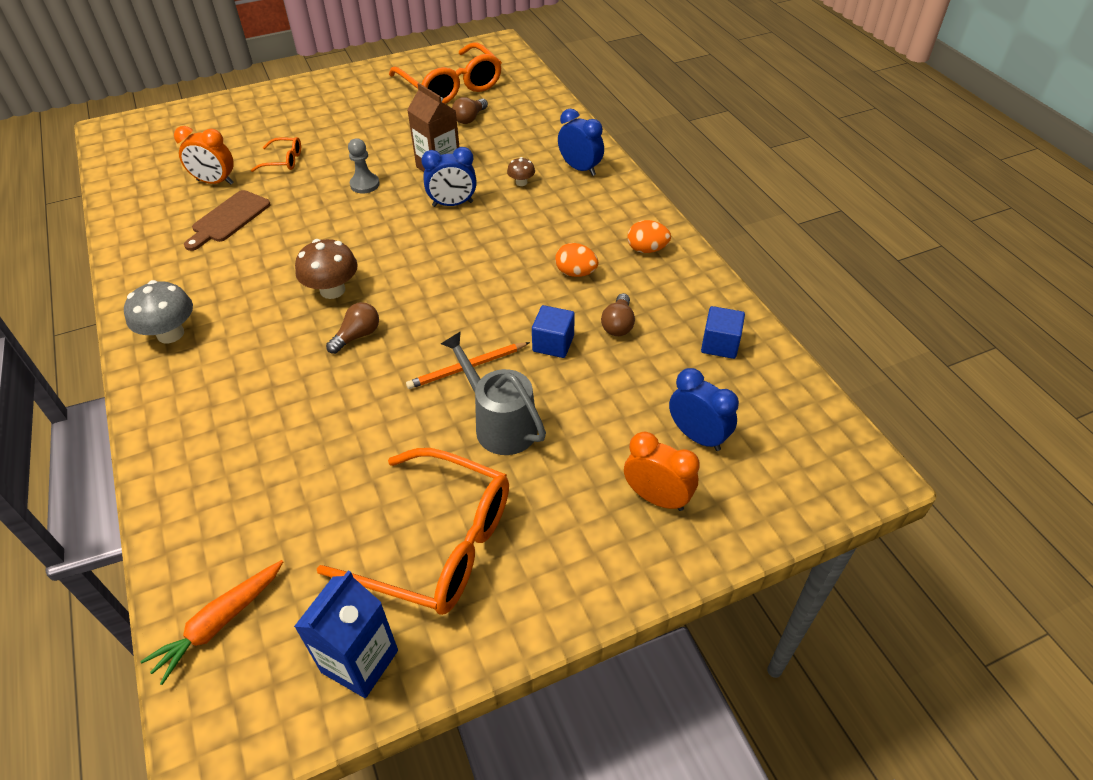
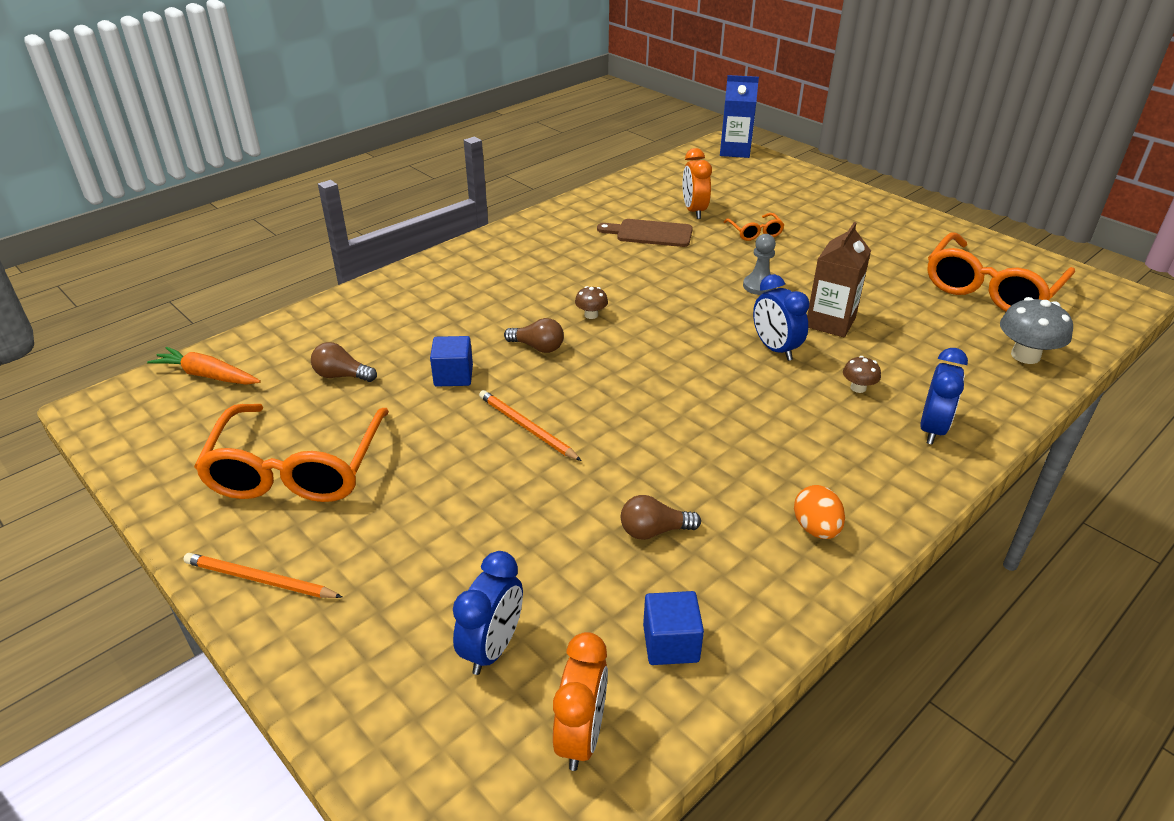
camera: 70 degrees right, 10 degrees down
grey mushroom [124,280,193,343] -> grey mushroom moved to [1000,297,1073,364]
blue carton [294,571,398,698] -> blue carton moved to [720,75,759,158]
brown mushroom [295,239,358,299] -> brown mushroom [575,286,608,319], size x0.53
grey watering can [441,331,546,455] -> none
brown light bulb [452,97,488,124] -> brown light bulb moved to [311,342,377,382]
blue cube [532,305,575,358] -> blue cube moved to [430,336,473,387]
orange egg [555,243,599,277] -> none
orange clock [624,431,700,511] -> orange clock moved to [553,632,608,771]
none -> orange pencil [183,553,342,598]

